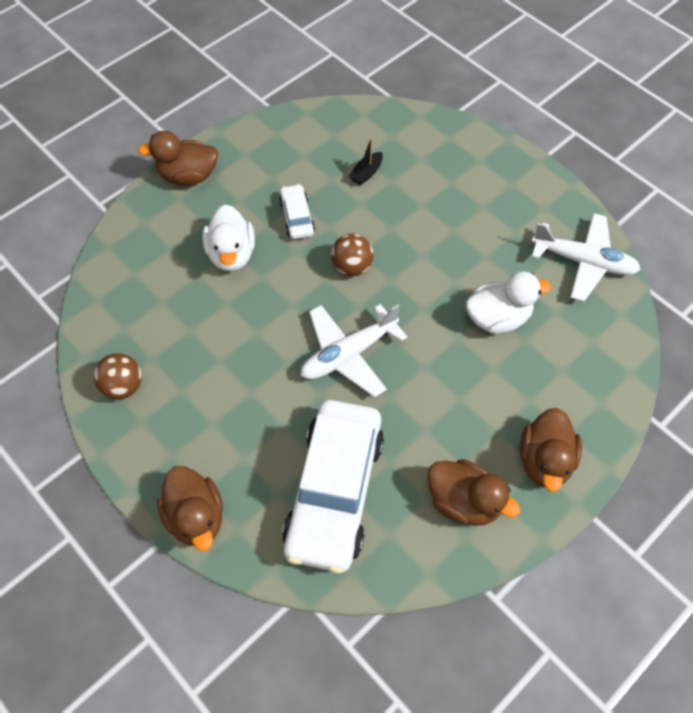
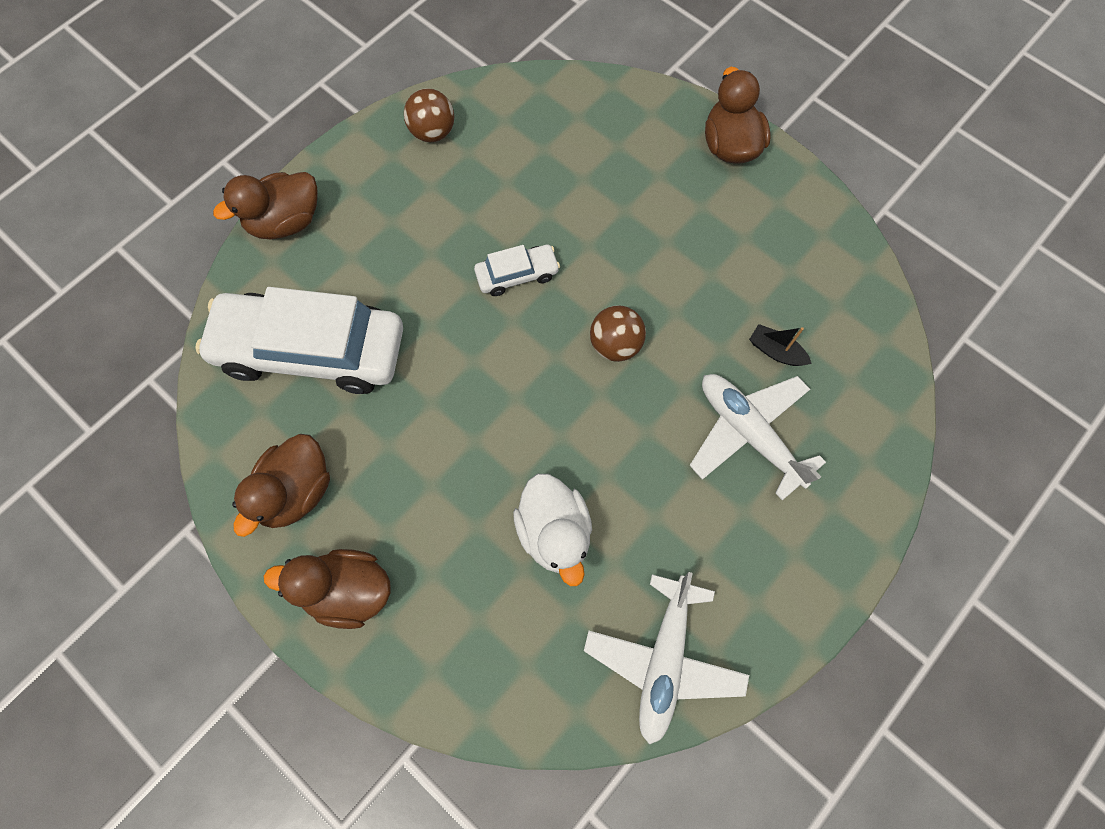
camera: 85 degrees right, 10 degrees up
white duck [202,205,255,272] -> none
white car [279,184,315,239] -> white car moved to [474,245,560,296]
white plane [301,304,407,397] -> white plane moved to [689,374,826,500]

